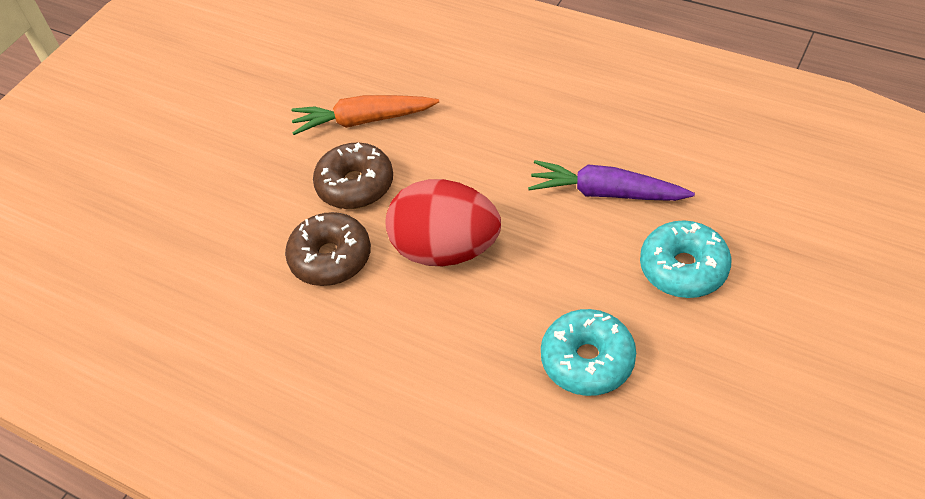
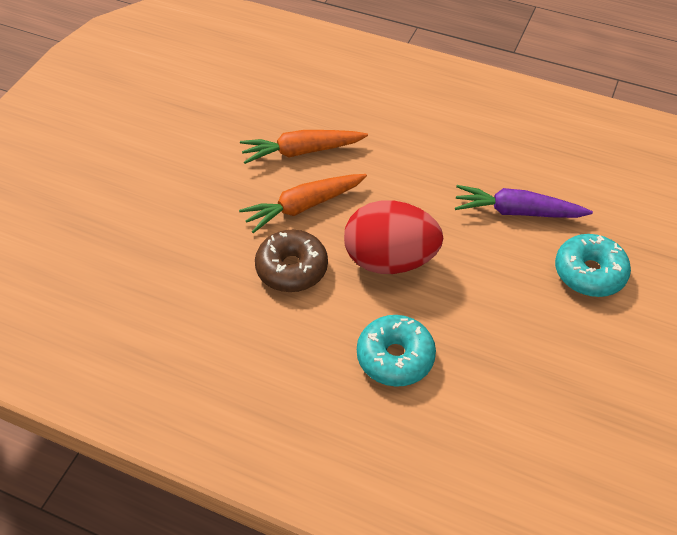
camera: 10 degrees left, 0 degrees up
brown donut [313,143,393,209] -> orange carrot [239,174,367,233]
turquoise donut [541,309,636,396] -> turquoise donut moved to [357,315,436,387]

